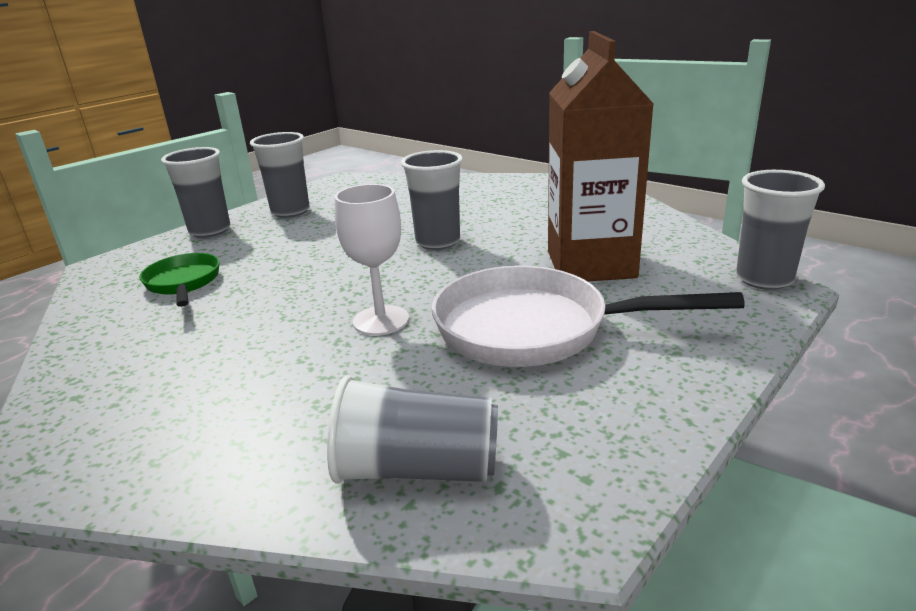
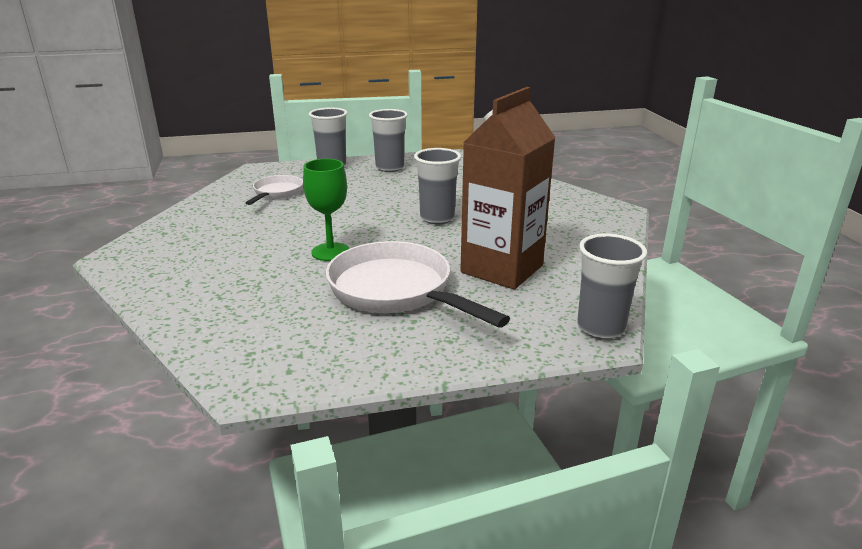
camera: 35 degrees right, 0 degrees up
green pan [139,253,219,307] -> white pan [246,175,303,205]
grey cup [327,375,498,484] -> none
white goblet [335,184,409,335] -> green goblet [303,159,350,261]

